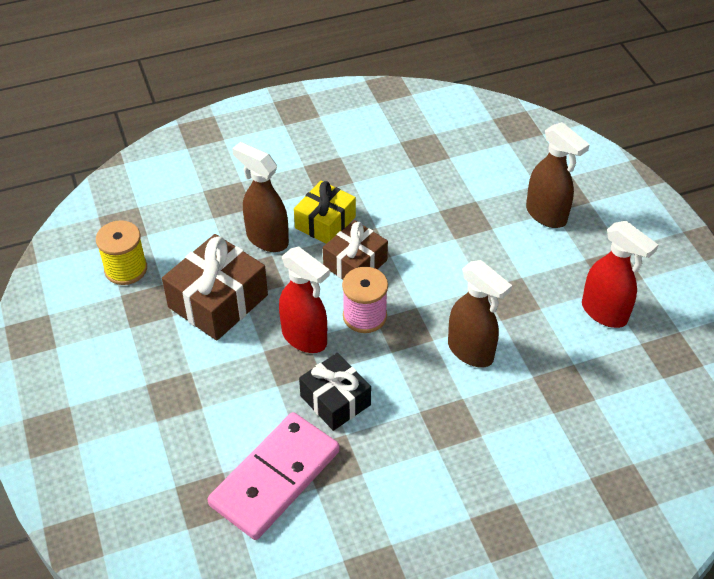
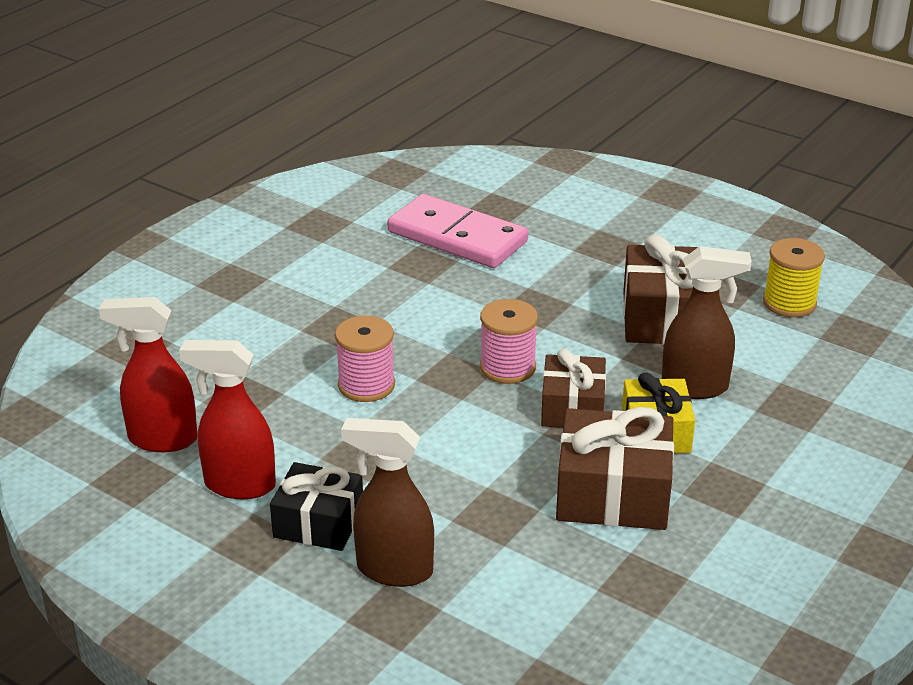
camera: 145 degrees right, 15 degrees down
pink domino [208,412,340,540] -> pink domino turned 60 degrees counterclockwise [387,194,528,268]
red spray bottle [279,246,330,353] -> red spray bottle moved to [99,297,198,452]
black gift [299,353,371,431] -> black gift moved to [270,462,363,551]
brown spray bottle [448,260,512,368] -> pink spool [335,316,395,402]
none -> brown gift [556,407,674,530]

